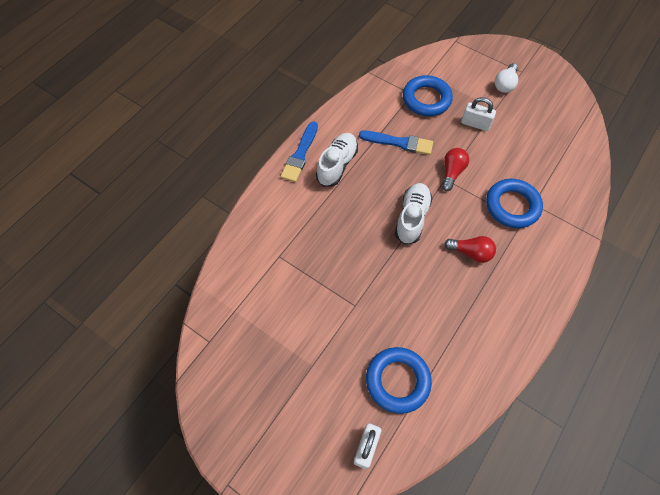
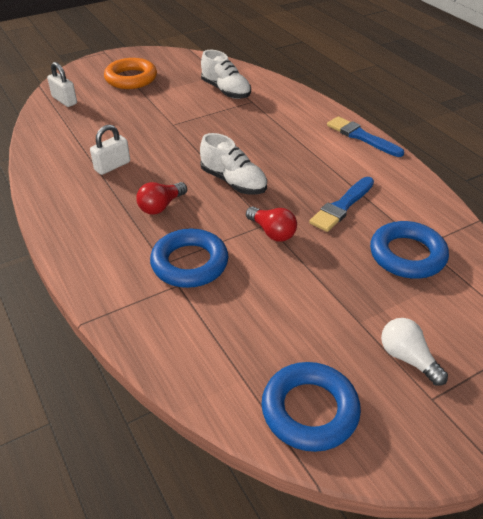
camera: 115 degrees right, 20 degrees down
white shoe [316,133,358,187] -> white shoe moved to [201,50,251,99]
blue ring [366,347,432,414] -> blue ring moved to [261,362,361,452]
white padlock [461,97,496,131] -> white padlock moved to [90,124,130,175]
none -> orange ring [104,58,157,89]

